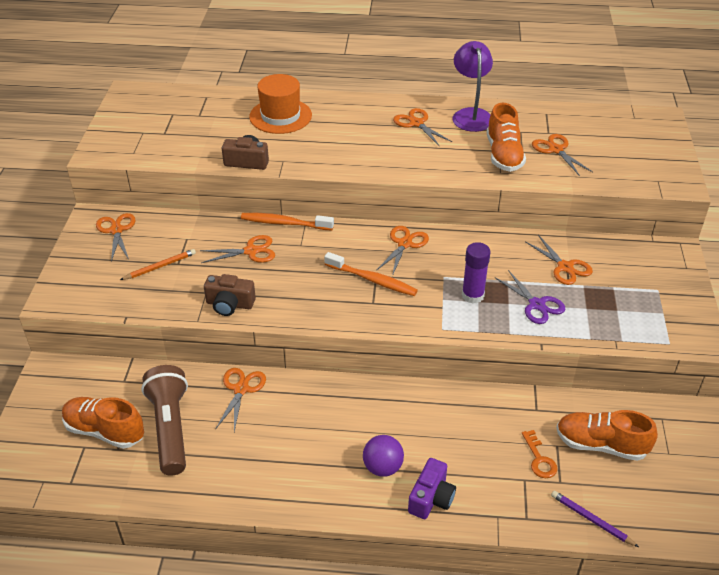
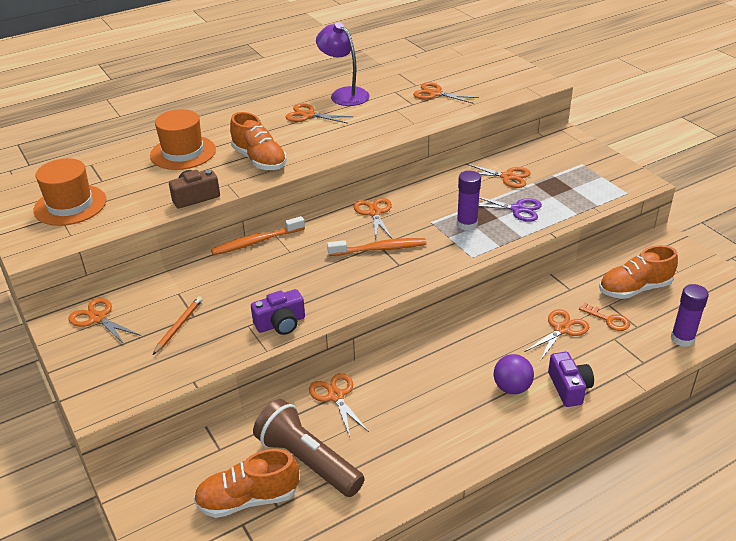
camera: 35 degrees left, 5 degrees down
orange scissors [200,235,275,263] -> orange scissors moved to [525,309,589,361]
brown camera [204,274,256,316] -> purple camera [251,289,305,335]
orange shoe [487,103,526,172] -> orange shoe moved to [230,112,287,170]
purple pencil [551,491,639,547] -> purple glue stick [671,284,709,347]
none -> orange hat [33,158,107,226]

